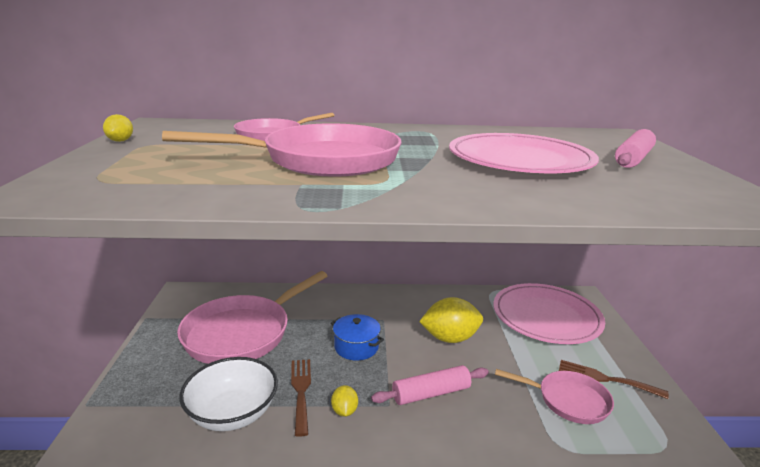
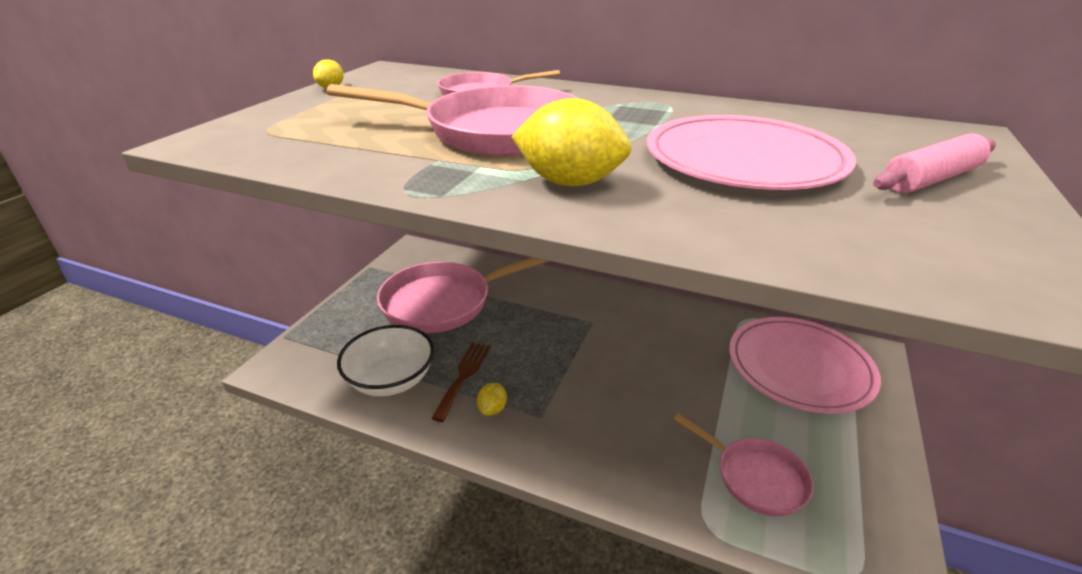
camera: 25 degrees right, 10 degrees up
blue pot [331,314,384,360] -> none
pink rolling pin [371,365,489,405] -> none
yellow lemon [419,297,483,343] -> yellow lemon moved to [511,98,632,186]
brown fork [559,360,669,399] -> none

